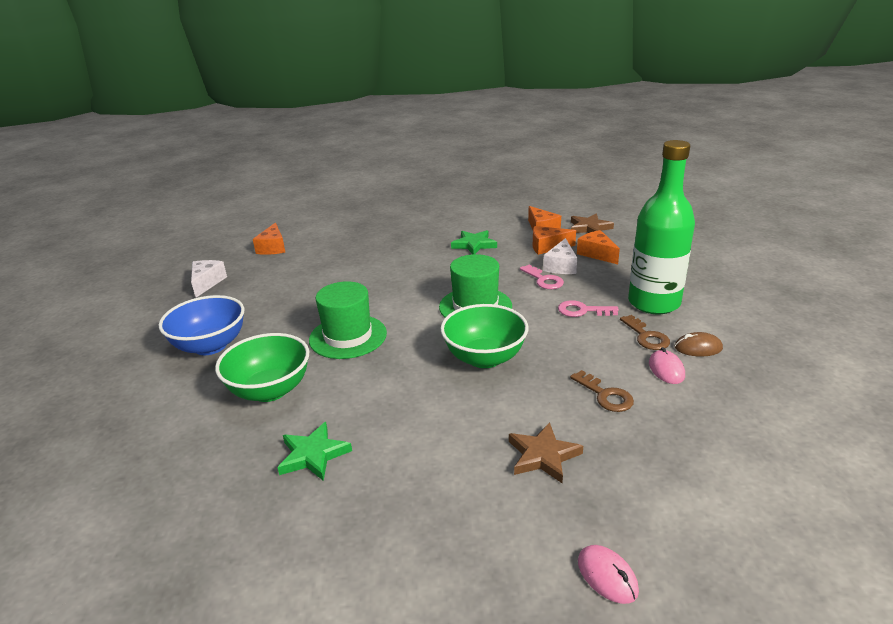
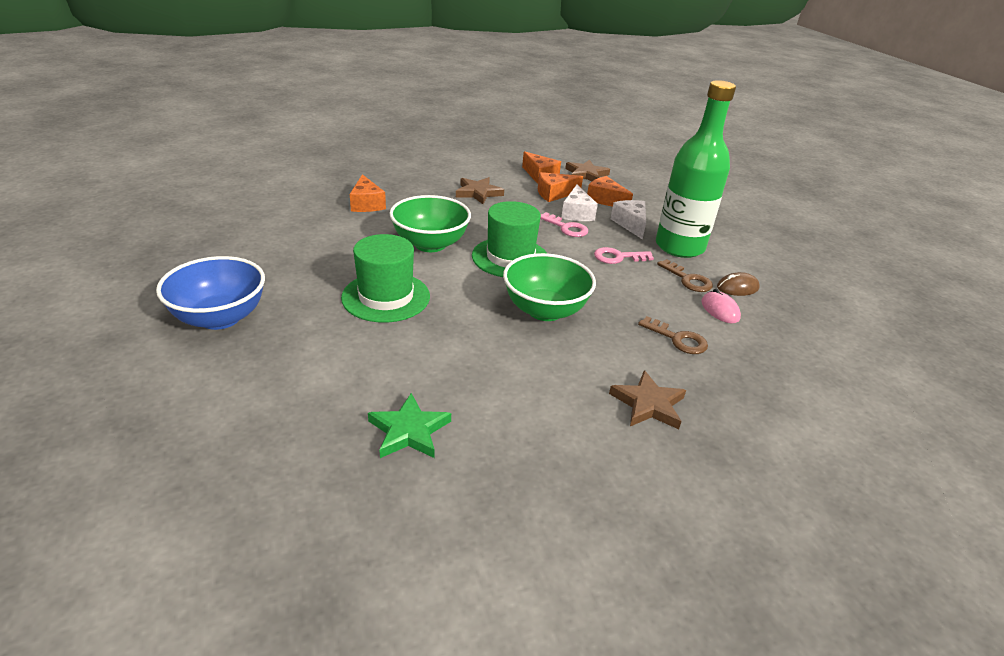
camera: 20 degrees left, 5 degrees up
white cheese [191,260,227,297] -> white cheese moved to [611,200,646,239]
green bowl [215,333,309,402] -> green bowl moved to [389,195,471,252]
orange cheese [253,222,286,255] -> orange cheese moved to [350,174,386,212]
green star [451,230,497,254] -> brown star [456,177,504,204]
pink mouse [578,545,639,604] -> none

